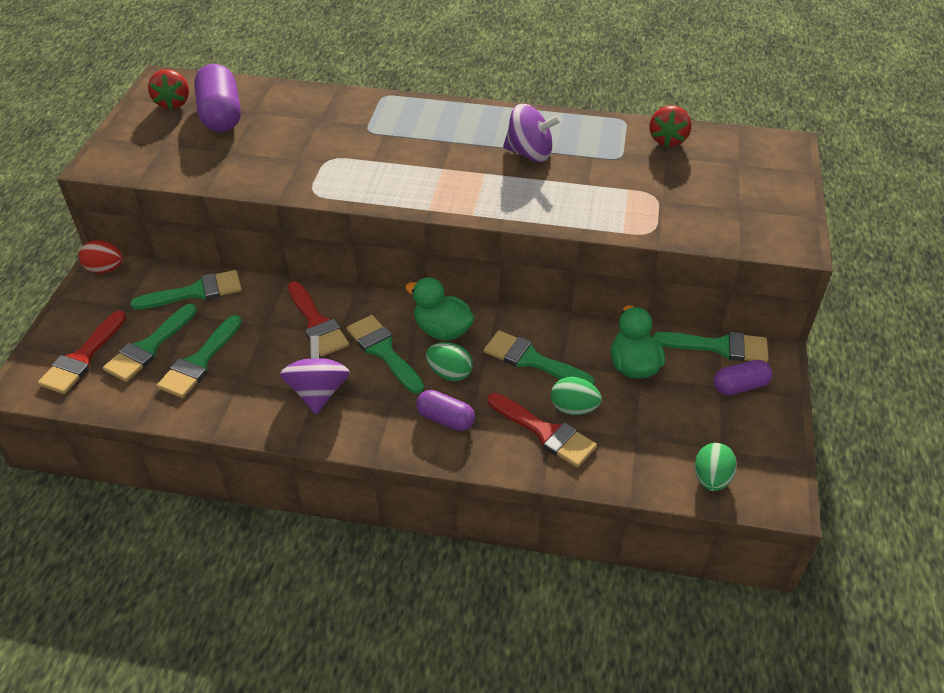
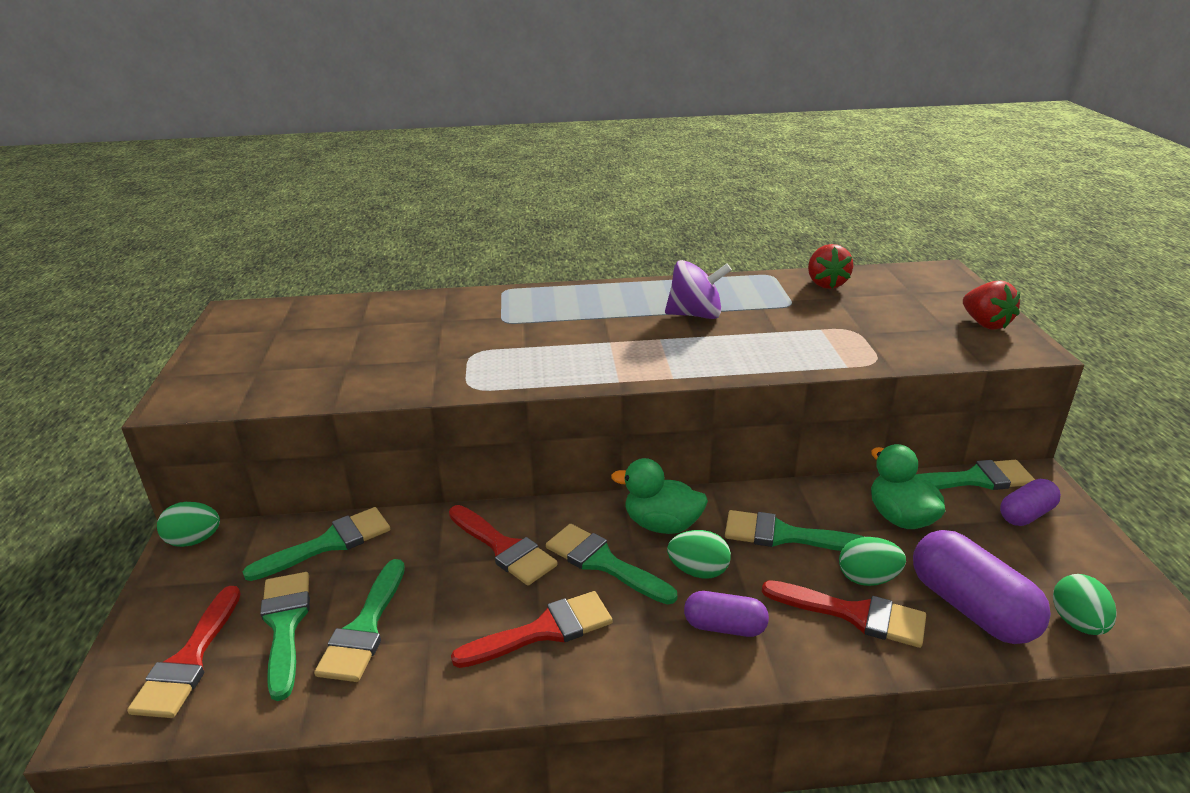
camera: 15 degrees left, 15 degrees down
red egg [79,240,123,273] -> green egg [157,502,220,547]
green brush [103,304,197,382] -> green brush turned 150 degrees clockwise [260,572,310,701]
red strawberry [148,69,189,110] -> red strawberry moved to [963,281,1020,330]
purple capsule [194,64,241,132] -> purple capsule moved to [913,530,1051,644]
purple spinning top [280,336,350,414] -> red brush [451,591,613,668]

